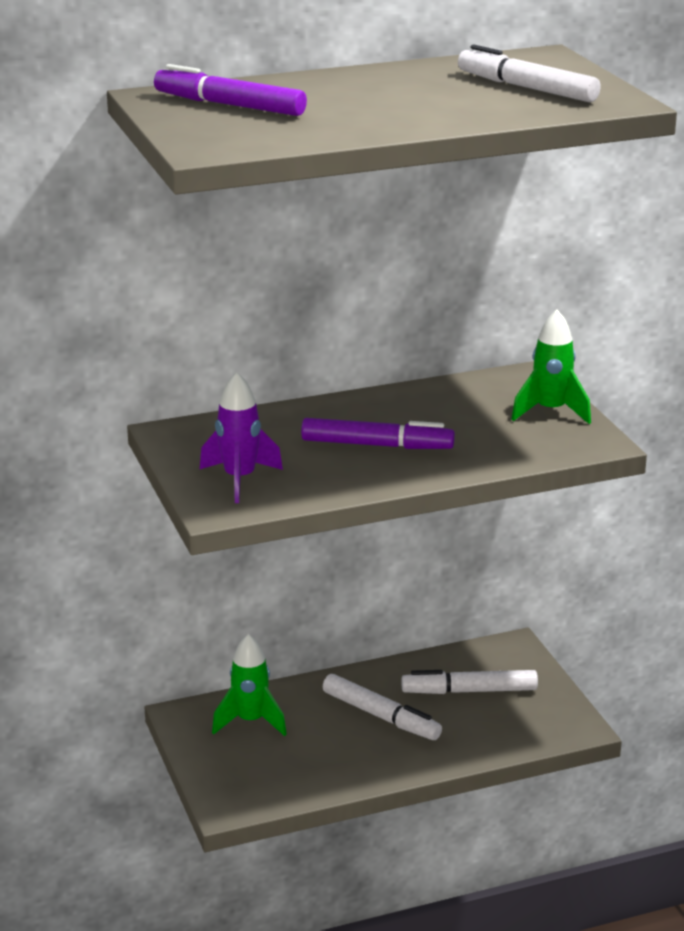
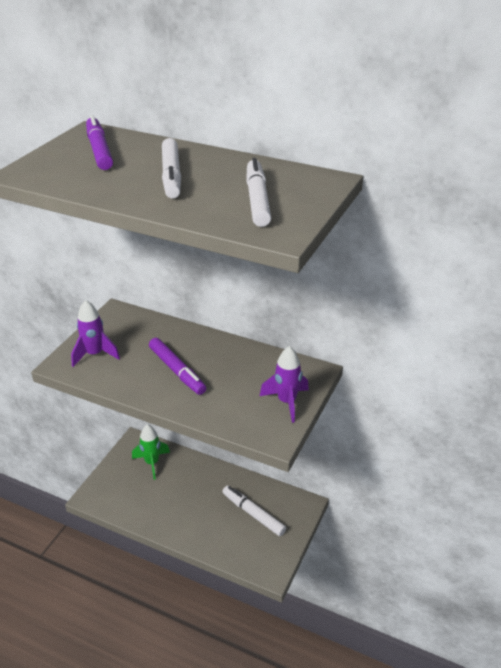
camera: 45 degrees right, 10 degrees up
white marker [323,674,442,740] -> white marker moved to [162,138,181,199]
green rocket [511,310,591,424] -> purple rocket [260,346,309,423]

